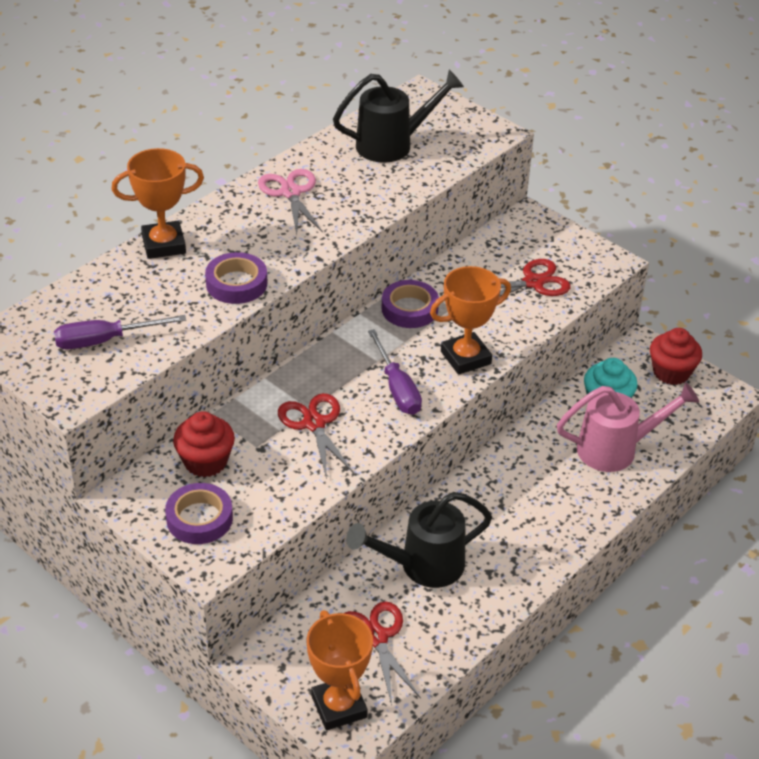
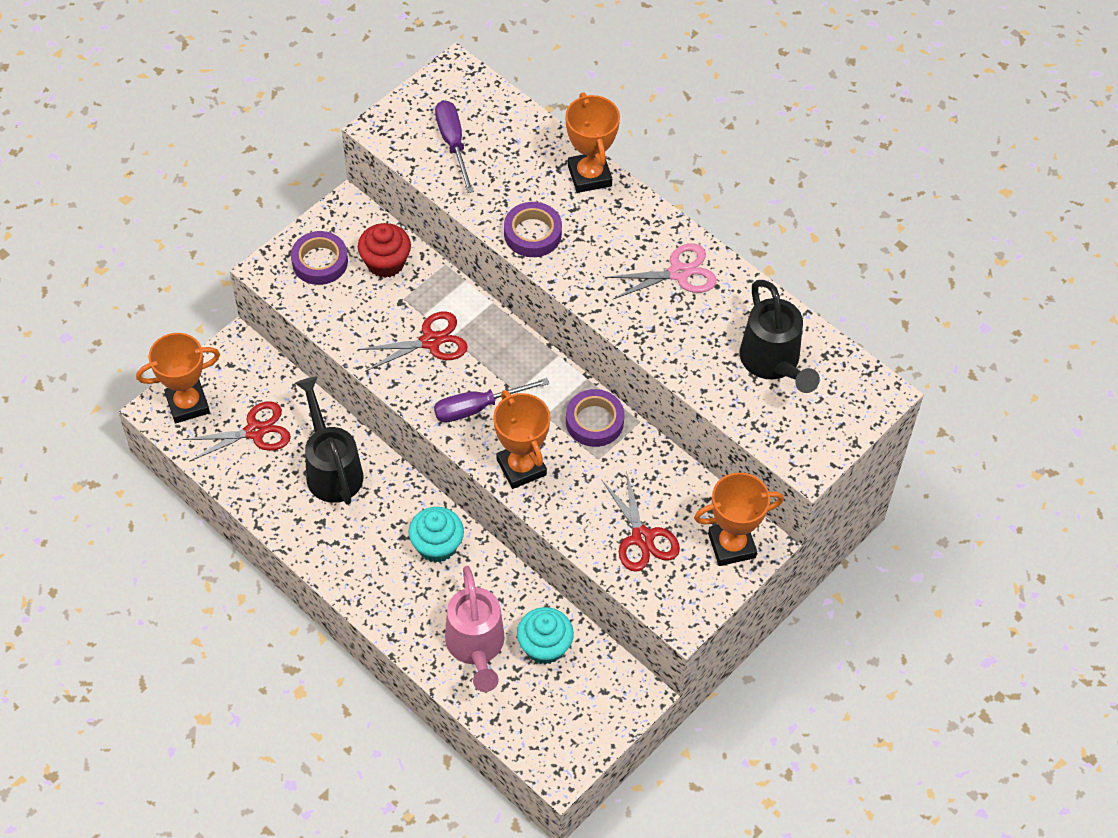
camera: 90 degrees right, 15 degrees up
red cupcake [650,328,702,385] -> none
none -> turquoise cupcake [409,507,464,563]
none -> orange trophy [694,472,784,566]

